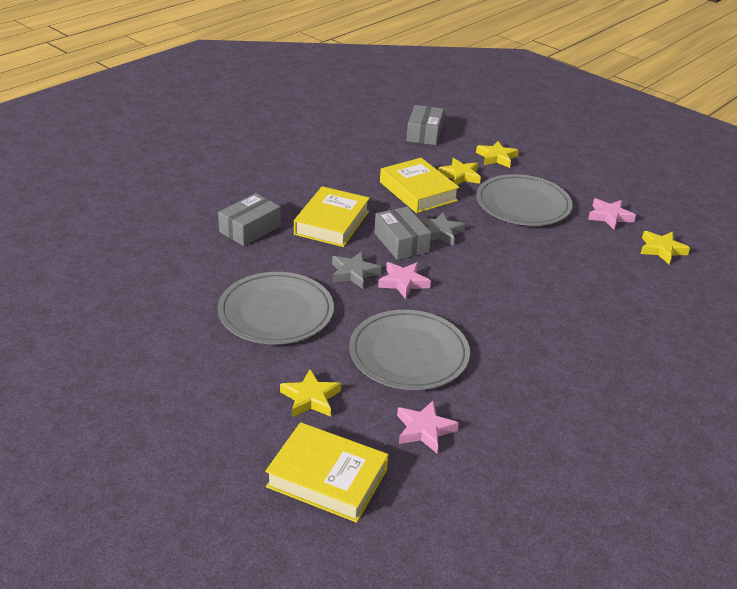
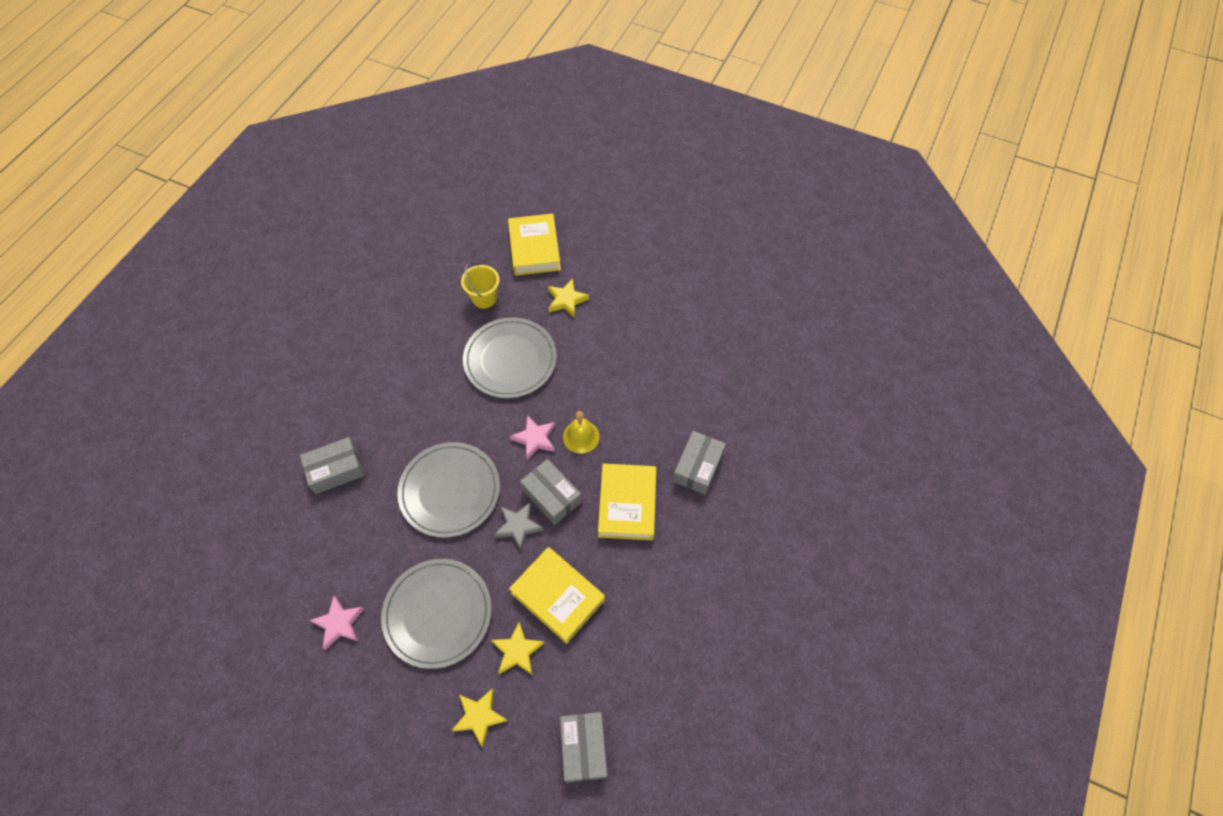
camera: 165 degrees right, 25 degrees up
grey plate [218,272,334,344] -> grey plate moved to [397,442,500,538]
yellow book [265,422,389,523] -> yellow book turned 75 degrees clockwise [508,213,561,276]
grey star [332,251,381,289] -> yellow bell [563,411,599,453]
pink star [397,400,459,453] -> yellow bucket [461,262,499,309]
yellow star [640,231,690,264] -> none
none -> grey box [300,437,365,494]

